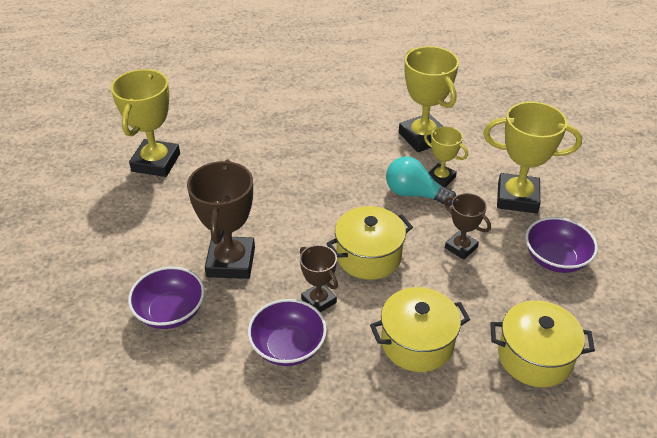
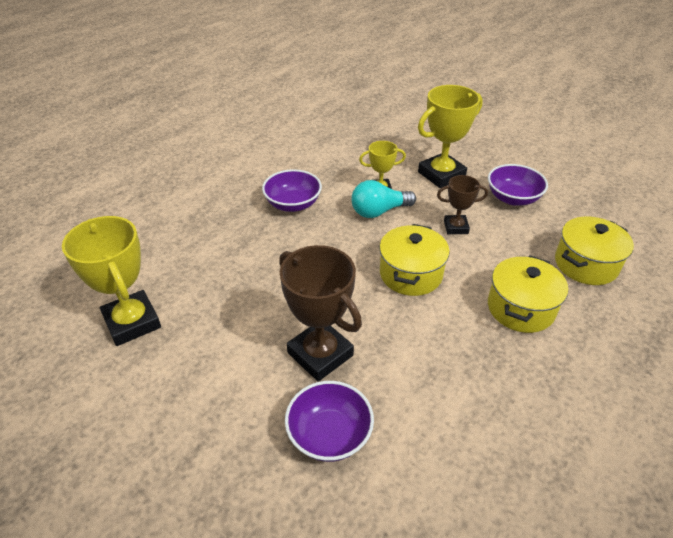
camera: 45 degrees left, 0 degrees up
purple bowl [248,299,327,366] -> purple bowl moved to [262,169,322,212]
brown trophy [300,245,338,313] -> none
yellow trophy [399,46,459,152] -> none

